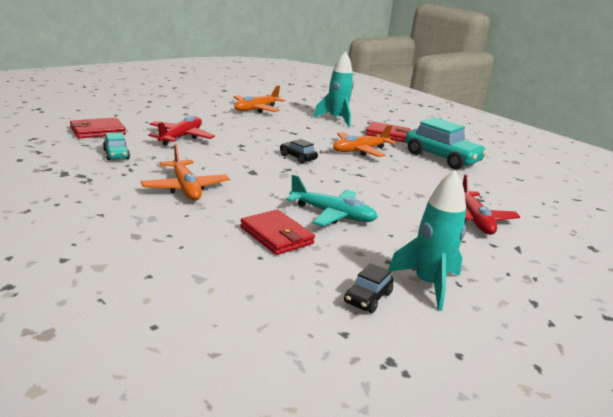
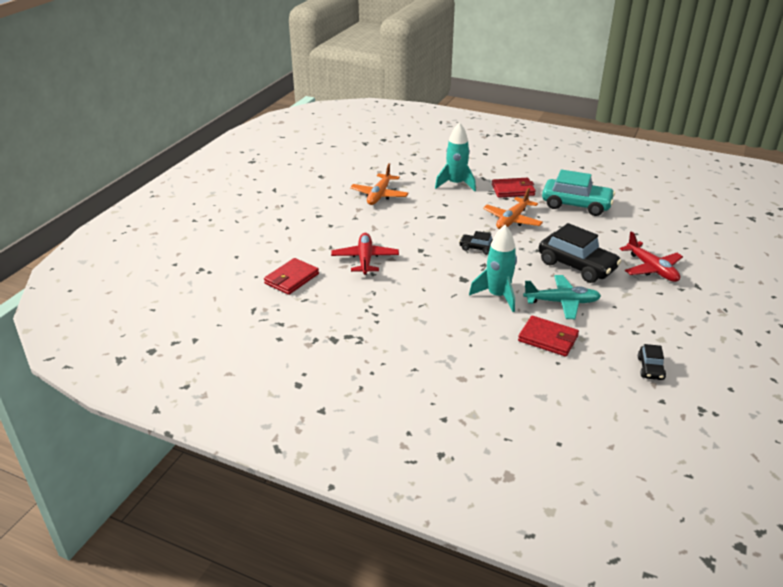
camera: 20 degrees left, 10 degrees up
turquoise car [103,132,130,160] -> none
orange plane [141,144,229,200] -> none
turquoise rocket [388,170,466,311] -> turquoise rocket moved to [469,225,517,312]
none -> black car [539,223,622,283]

